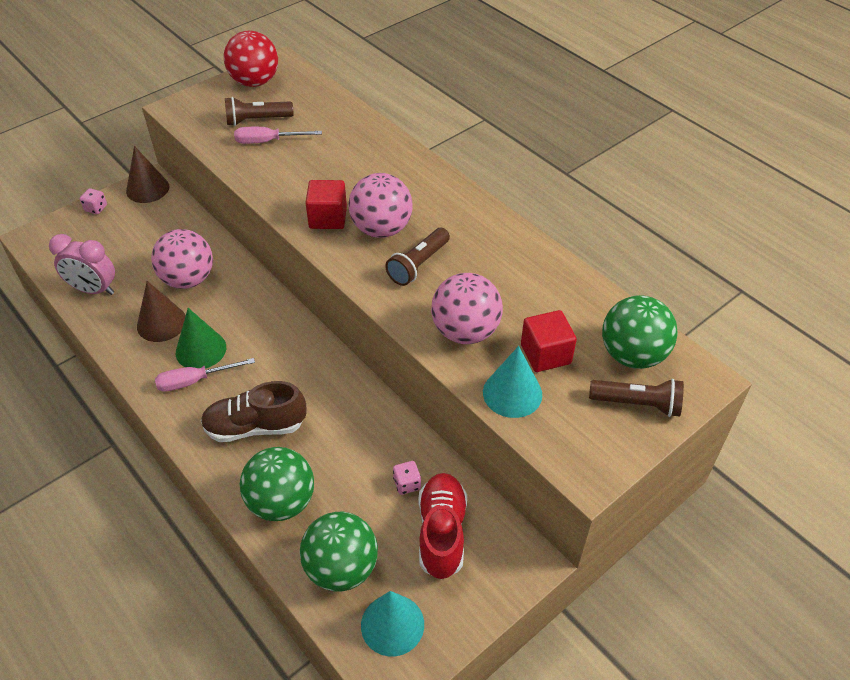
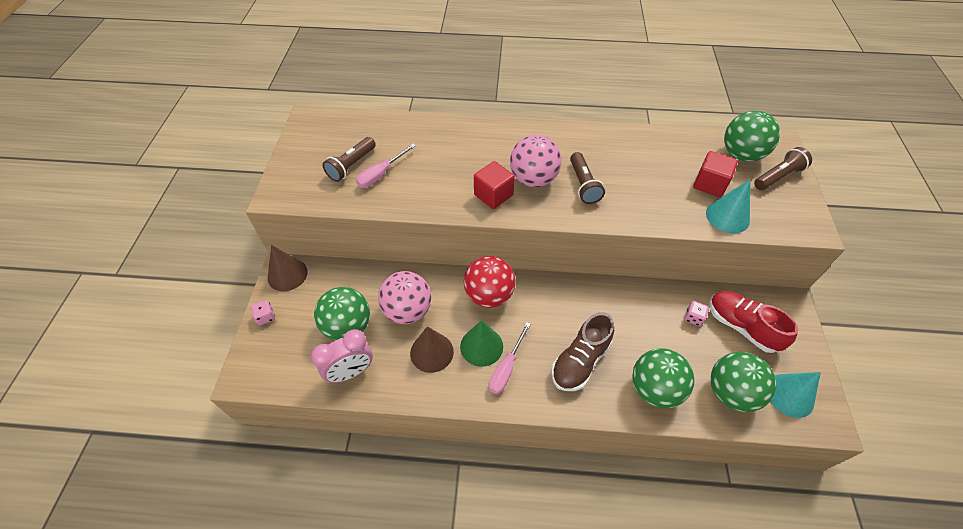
camera: 45 degrees left, 5 degrees up
red ball [224,31,278,87] -> red ball moved to [464,256,516,308]
pink ball [431,273,503,344] -> none
none -> green ball [314,287,370,340]

